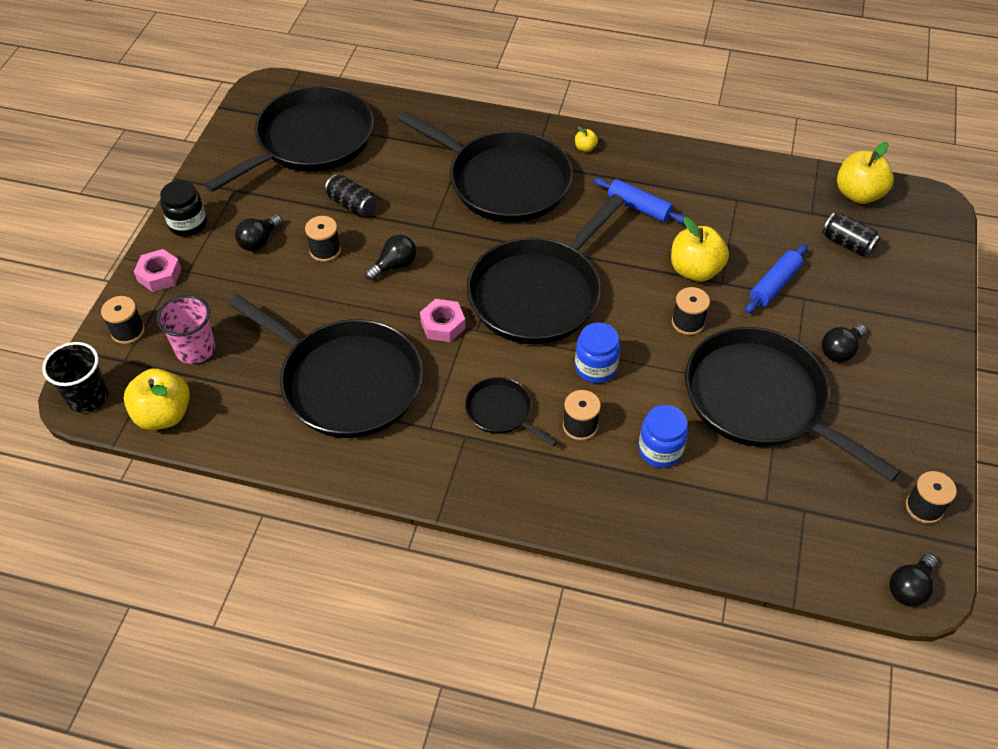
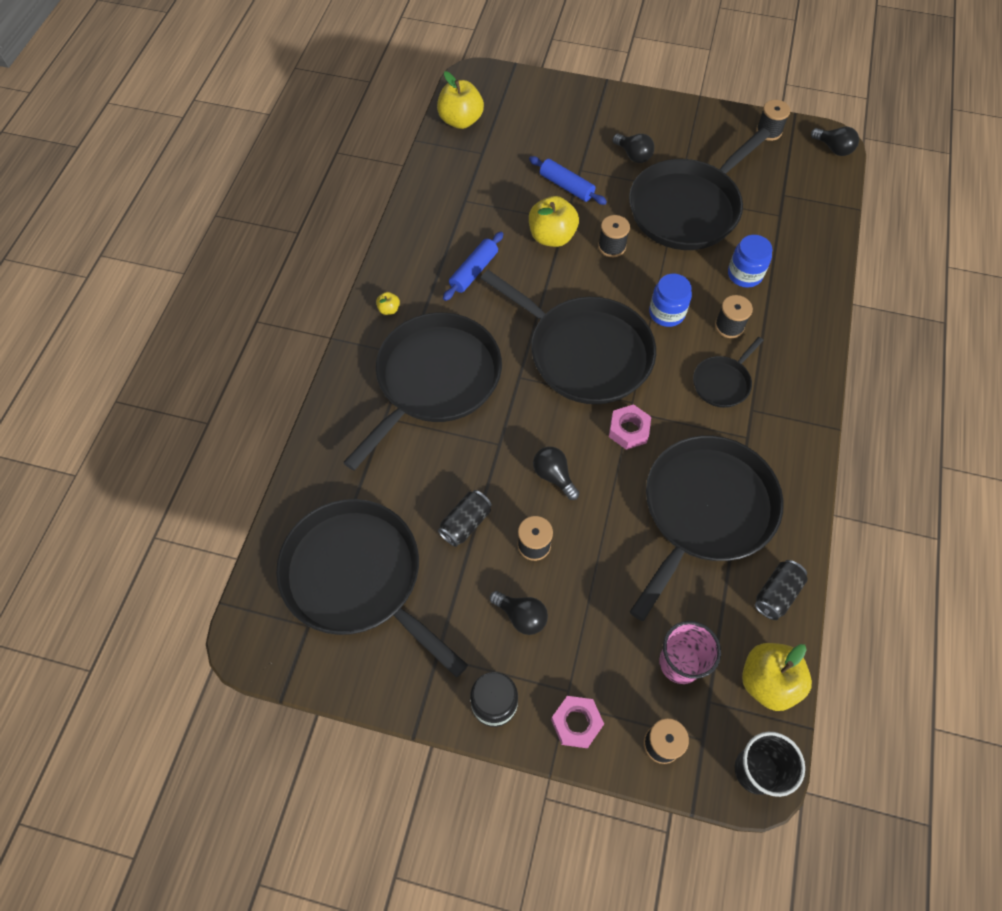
camera: 90 degrees left, 10 degrees up
black can [822,212,881,256] -> black can moved to [755,560,808,620]

